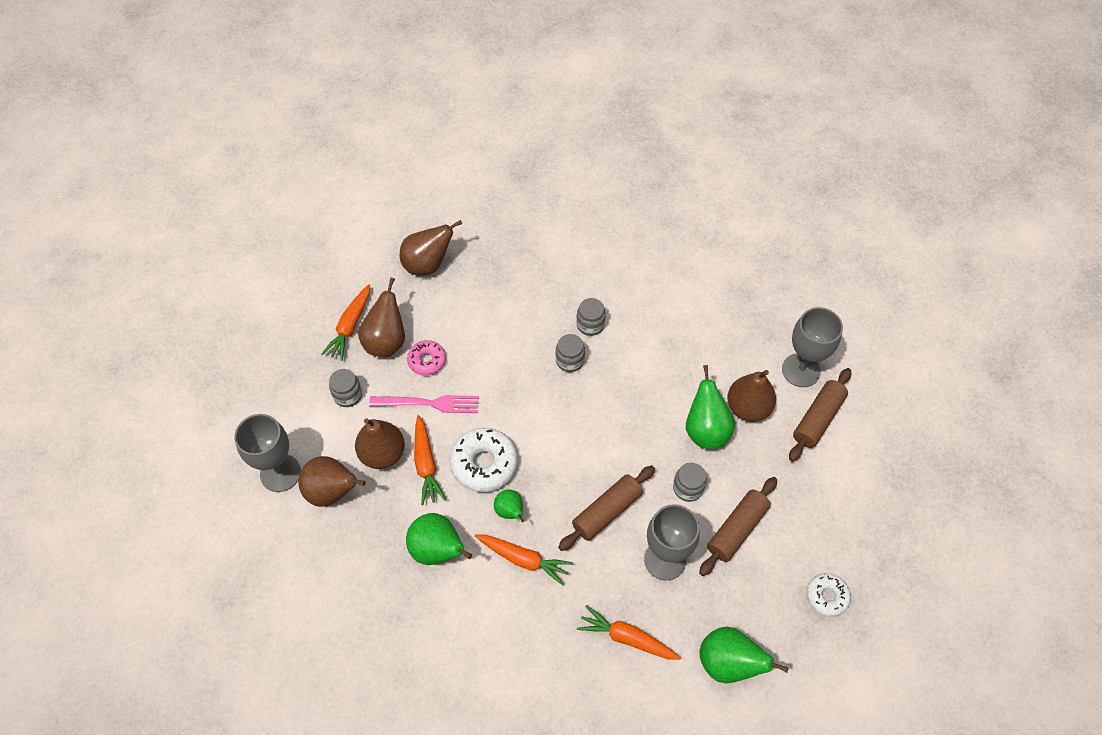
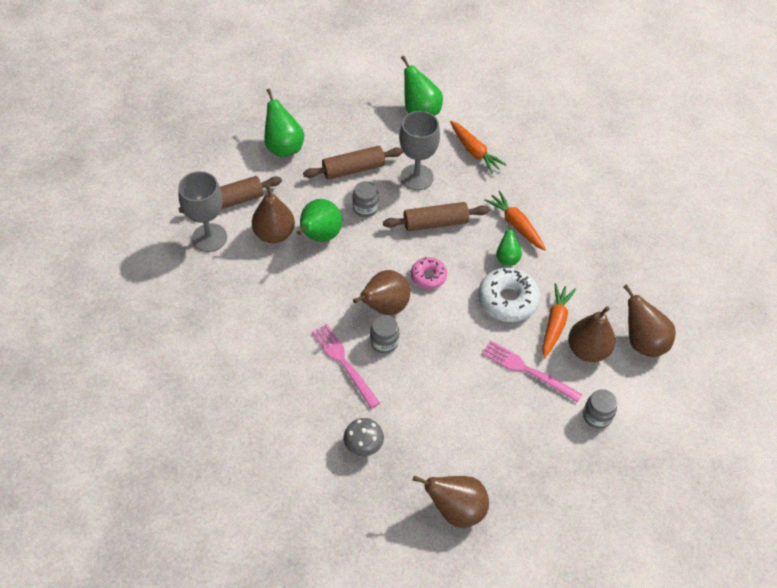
camera: 150 degrees left, 5 degrees down
grey goblet [234,414,301,492] -> none
orange carrot [322,284,370,361] -> none
brown pear [358,278,405,357] -> brown pear moved to [353,270,410,315]
green pear [406,513,472,565] -> green pear moved to [264,89,304,157]
pink donut [407,340,446,376] -> pink donut moved to [411,257,447,289]
grey jar [576,298,606,336] -> pink fork [312,324,380,409]
white donut [806,573,851,617] -> none
none -> grey mushroom [344,418,384,456]

